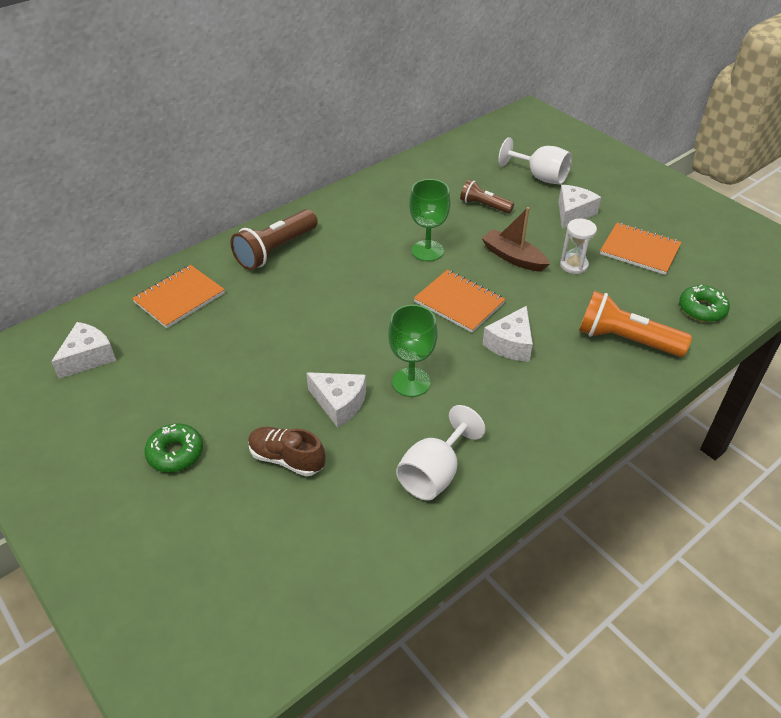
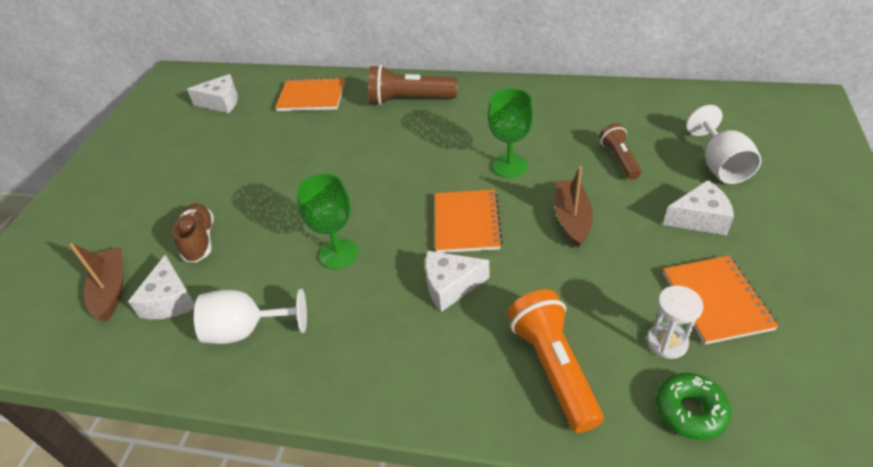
camera: 55 degrees right, 0 degrees up
green donut [145,424,203,472] -> none
white cheese [306,372,366,428] -> white cheese moved to [128,255,195,319]
white hourglass [560,219,597,274] -> white hourglass moved to [647,286,704,359]
none -> brown boat [69,243,123,322]

